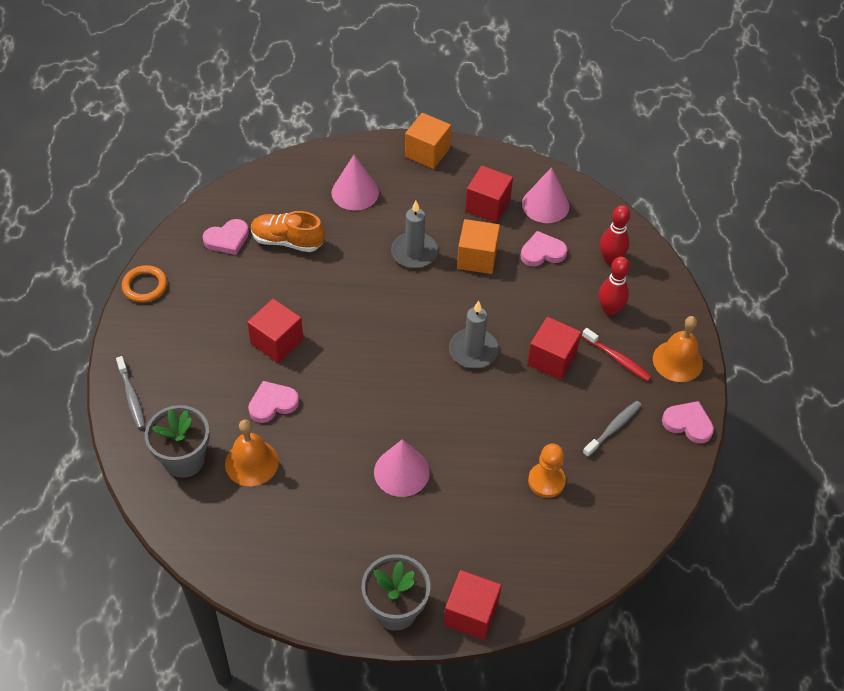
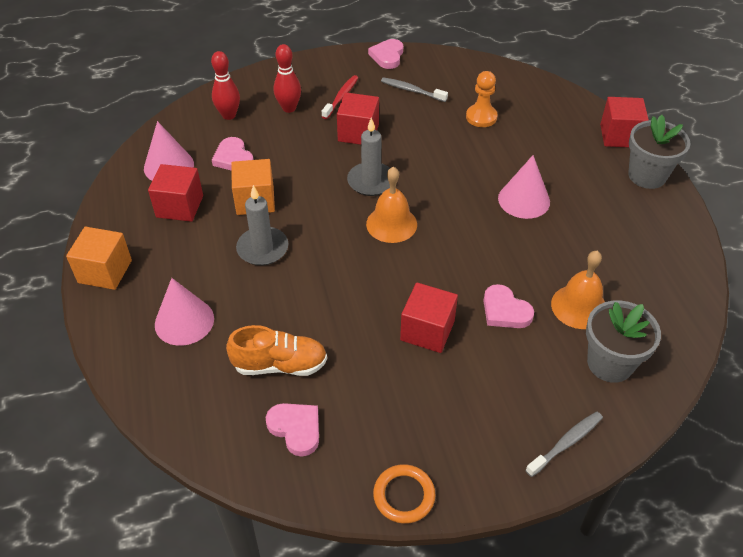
camera: 105 degrees left, 5 degrees down
orange shoe [251,211,325,252] -> orange shoe turned 90 degrees counterclockwise [226,325,327,376]
orange bell [653,316,703,382] -> orange bell moved to [366,167,417,243]

